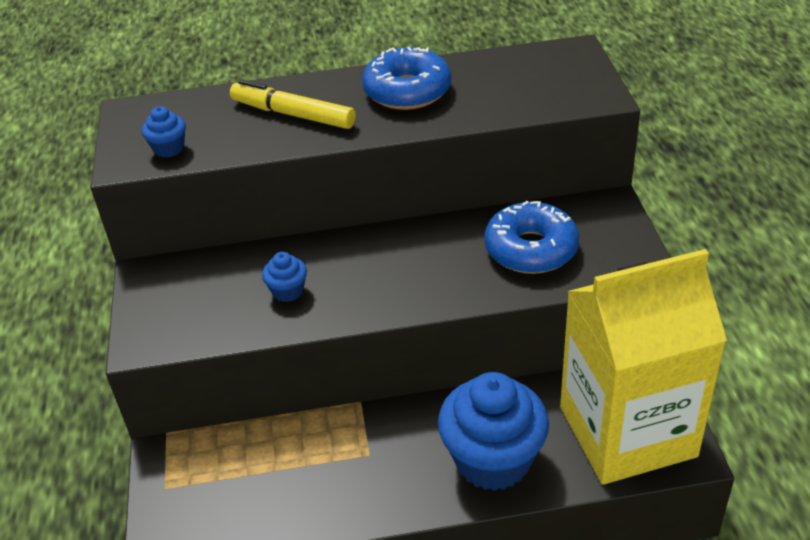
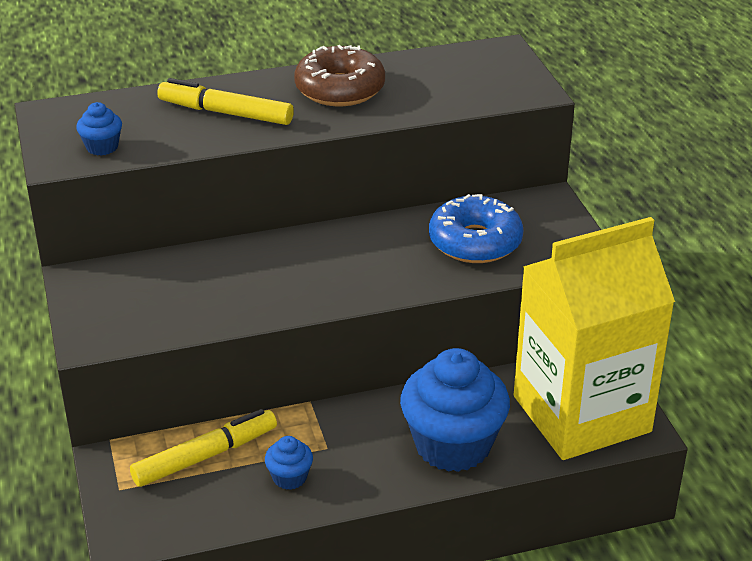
camera: 10 degrees left, 5 degrees down
blue cupcake [262,252,307,302] -> blue cupcake moved to [265,436,313,490]
blue donut [362,47,451,110] -> brown donut [294,45,385,106]
none -> yellow marker [130,409,277,487]

